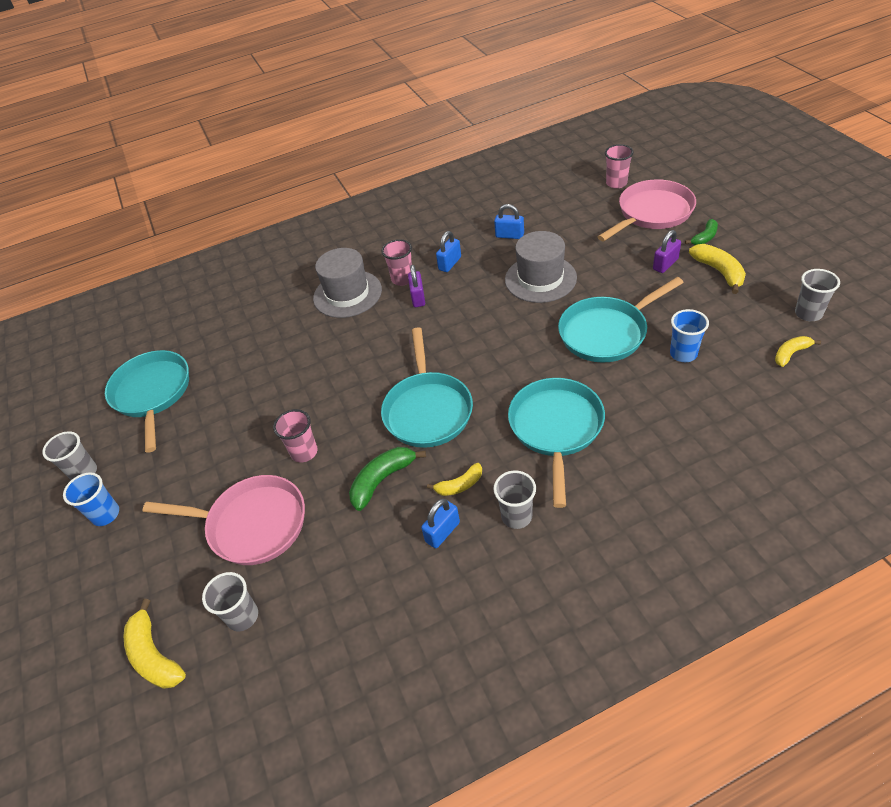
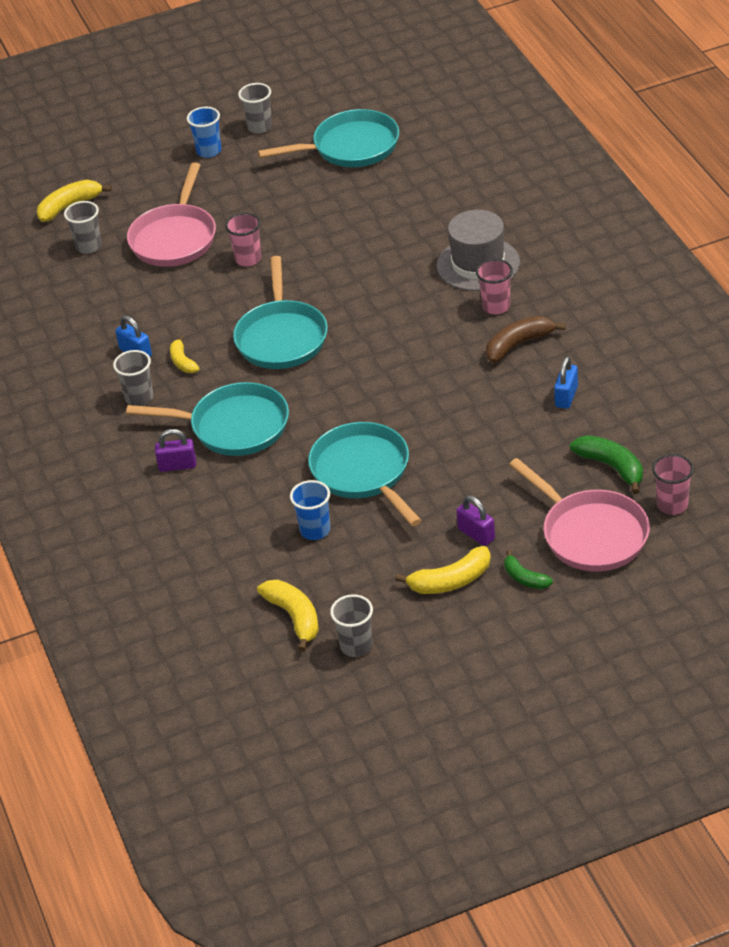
camera: 90 degrees right, 5 degrees down
green banana [349,447,426,511] -> green banana moved to [570,435,643,494]
turquoise pan [381,327,473,448] -> turquoise pan turned 90 degrees counterclockwise [233,256,328,369]
purple padlock [408,265,425,307] -> purple padlock moved to [155,429,196,472]
blue padlock [436,231,461,272] -> brown banana [486,316,566,363]
grey hat [505,231,577,303] -> none
yellow banana [775,336,821,367] -> yellow banana [257,580,319,652], size x1.58

